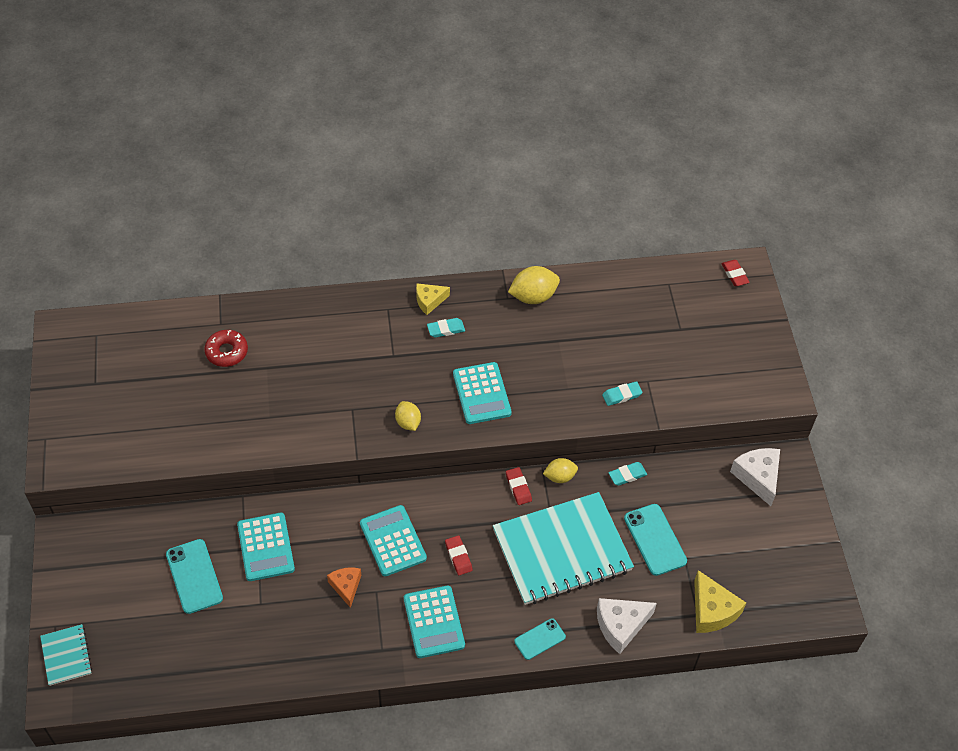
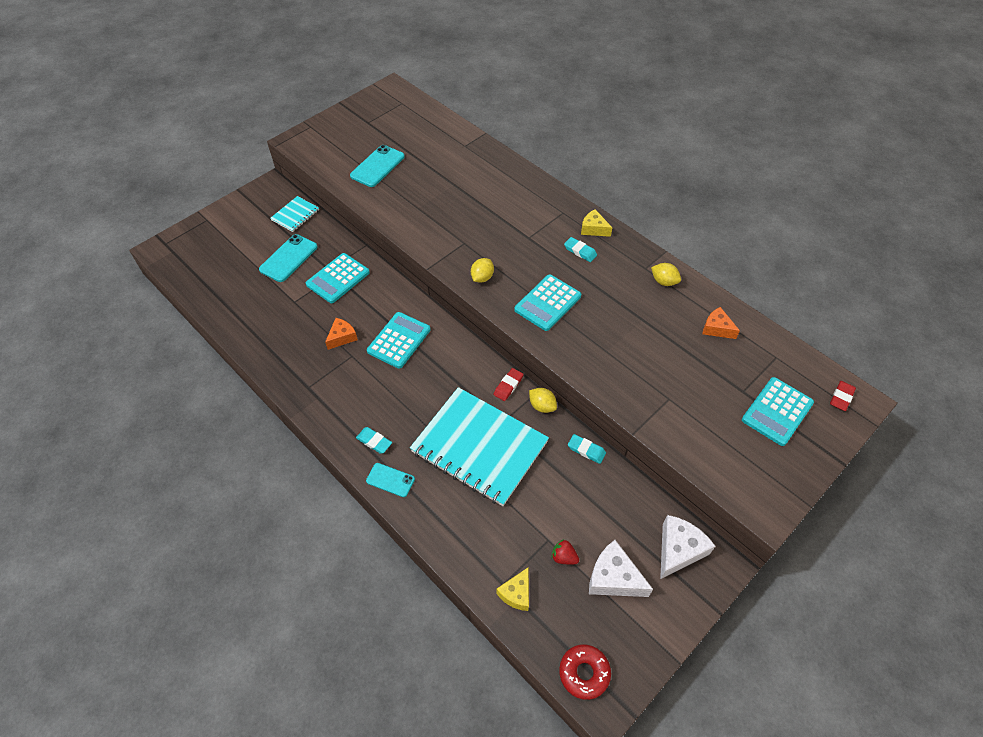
camera: 55 degrees right, 0 degrees up
turquoise notebook [40,624,92,686] -> turquoise notebook moved to [270,196,319,232]
red donut [204,330,248,367] -> red donut moved to [559,644,611,700]
turquoise calculator [404,585,465,658] -> turquoise calculator moved to [742,377,814,446]
red eraser [445,535,473,575] -> none
yellow lemon [508,266,560,304] -> yellow lemon [651,263,681,286], size x0.63
white cheese [597,598,657,654] -> white cheese moved to [589,540,653,597]
turquoise eraser [602,381,643,406] -> turquoise eraser moved to [356,427,392,454]
turquoise phone [624,504,687,576] -> turquoise phone moved to [350,145,405,187]
yellow cheese [694,570,746,633] -> yellow cheese [496,567,529,611], size x0.65
none -> red strawberry [551,539,579,565]
none -> orange cheese [703,307,740,339]

